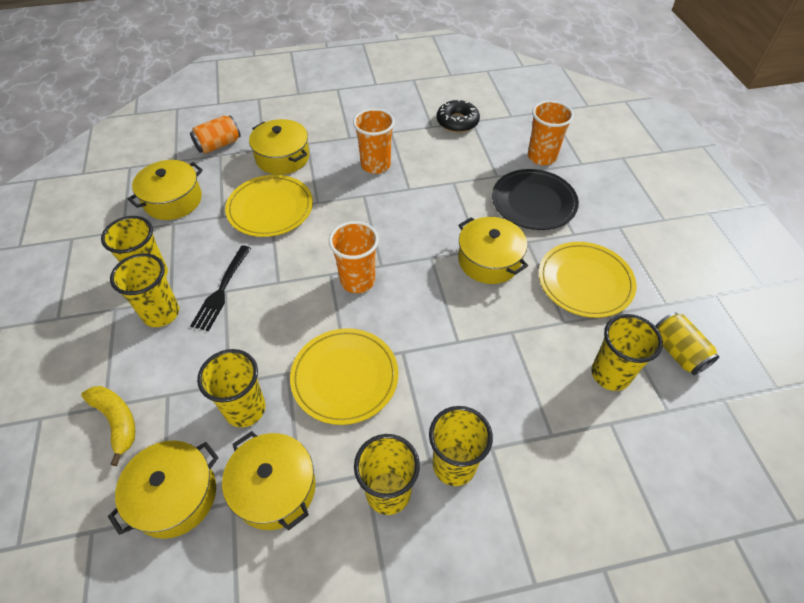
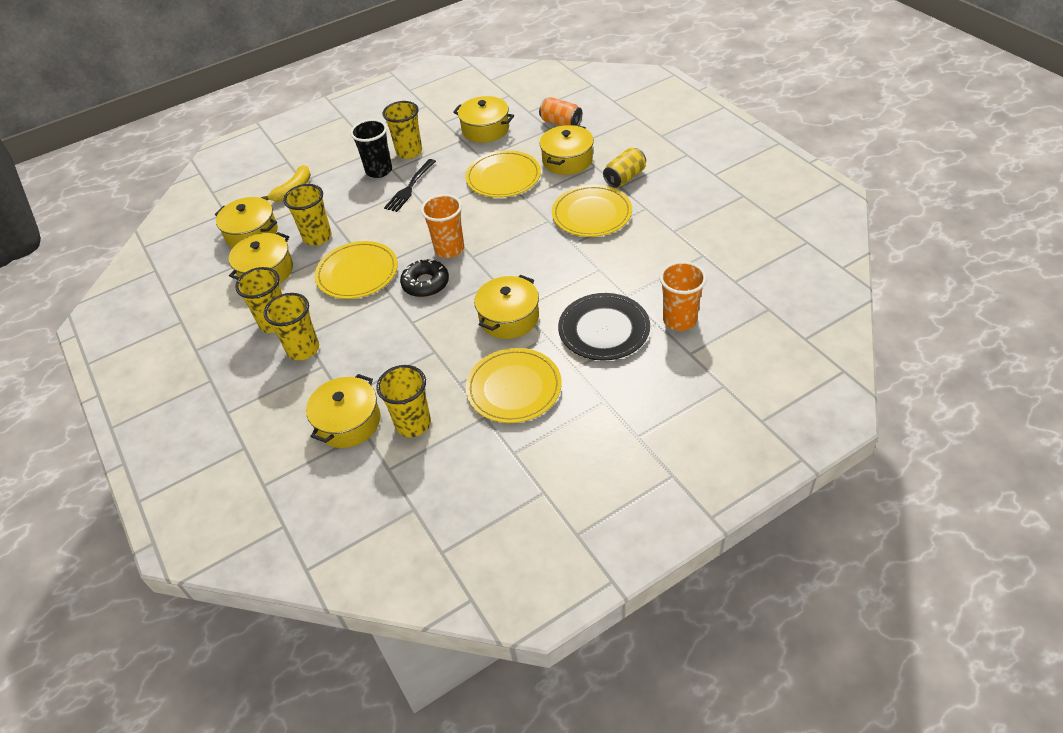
camera: 75 degrees right, 5 degrees down
yellow cup [110,253,179,327] -> black cup [350,119,392,178]
black fork [190,245,251,331] -> black fork turned 60 degrees counterclockwise [384,159,436,212]
orange cup [353,108,395,174] -> yellow plate [552,185,632,237]
black donut [437,99,480,132] -> black donut moved to [400,259,449,297]
yellow can [655,312,720,375] -> yellow can moved to [603,148,646,188]
none -> yellow pot [306,374,381,448]

